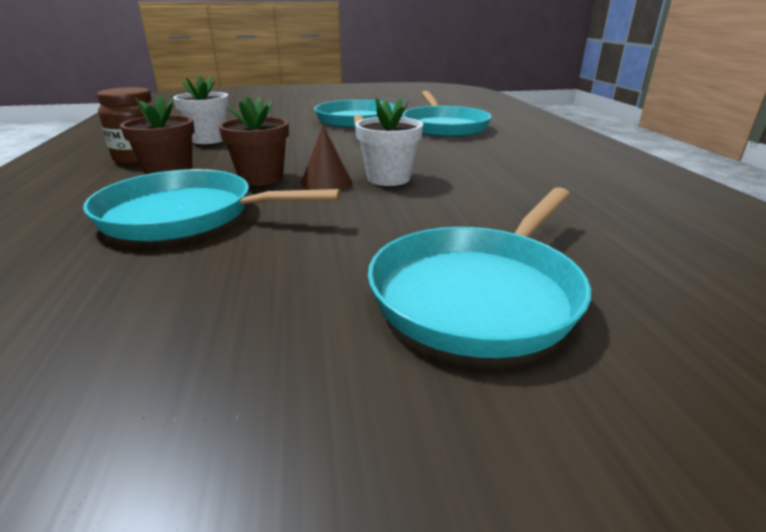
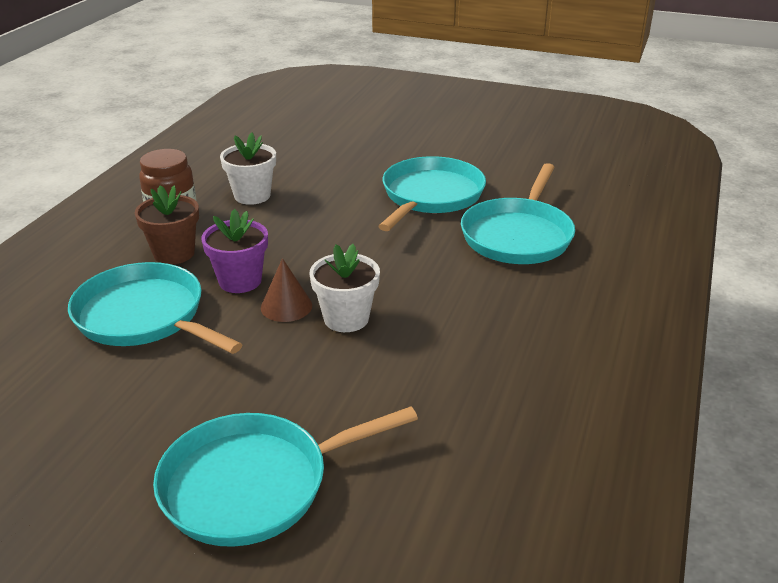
camera: 30 degrees right, 5 degrees up
brown flower pot [218,96,289,186] -> purple flower pot [201,209,268,293]

